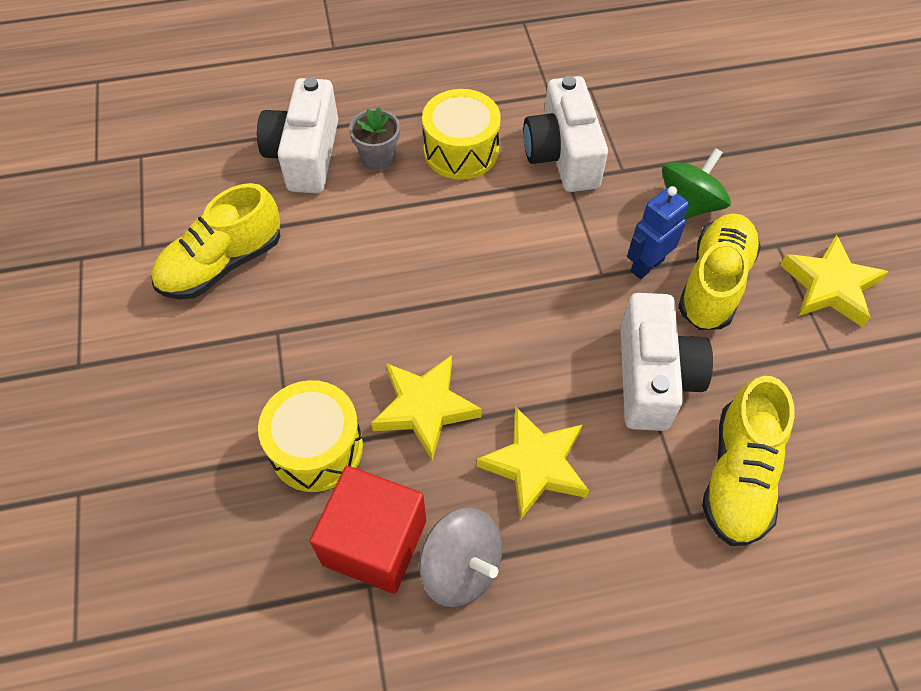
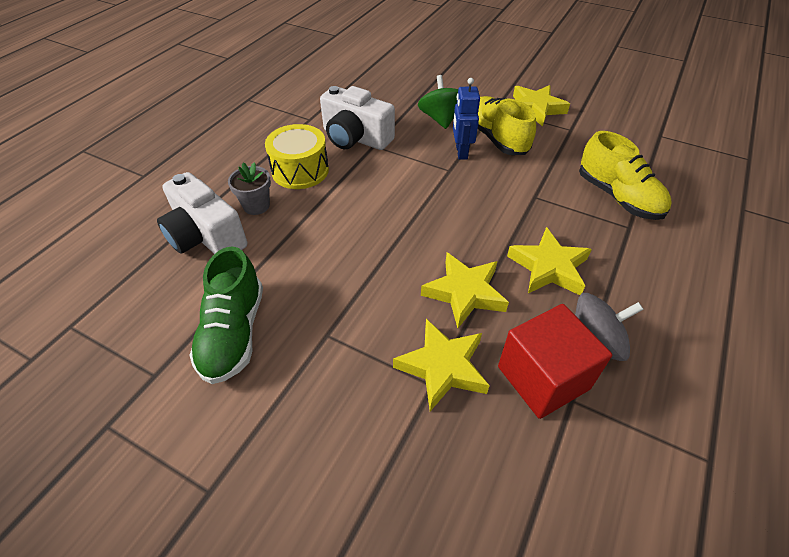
camera: 50 degrees left, 10 degrees down
yellow shoe [151,183,280,300] -> green shoe [189,247,263,384]
yellow drum [258,380,363,492] -> yellow star [393,319,490,411]
white camera [620,293,713,431] -> none

